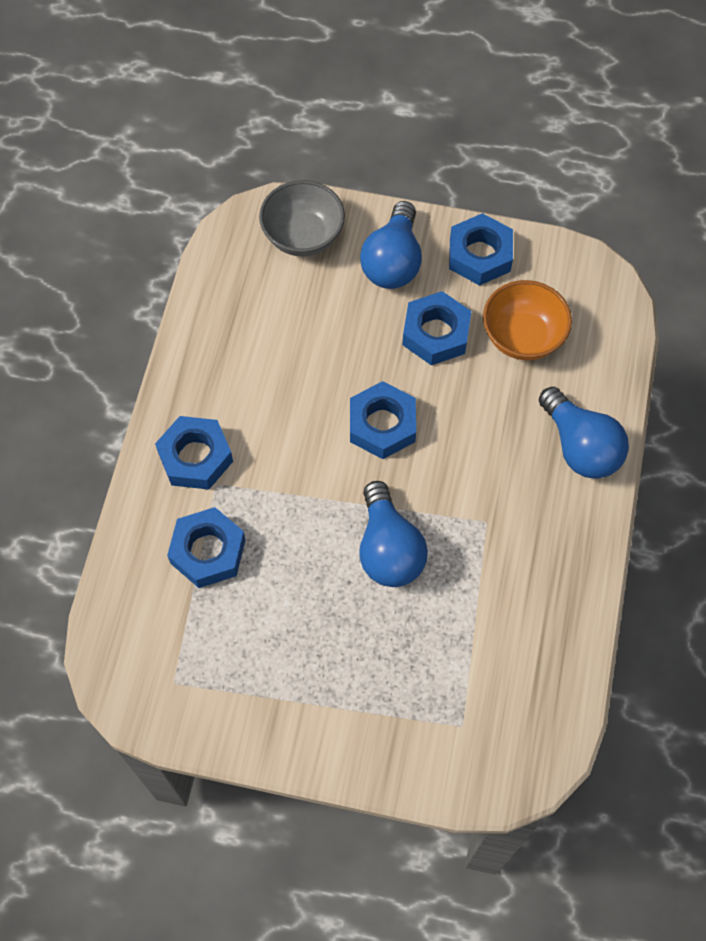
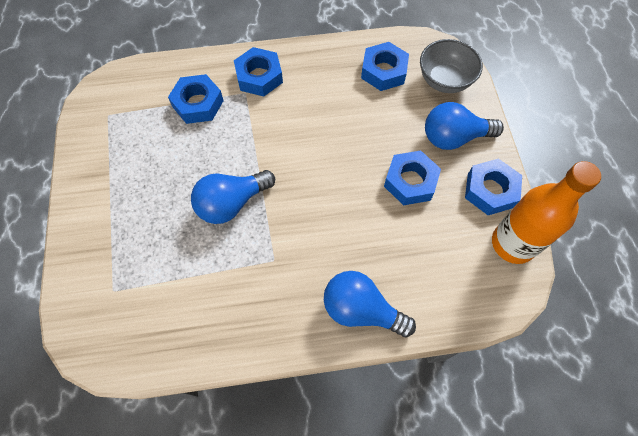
camera: 70 degrees right, 0 degrees up
blue nut [350,381,416,459] -> blue nut moved to [361,42,409,91]
orange bowl [483,280,572,360] -> none
blue light bulb [539,387,629,479] -> blue light bulb turned 75 degrees clockwise [324,271,416,337]
none -> orange bottle [492,161,601,264]

